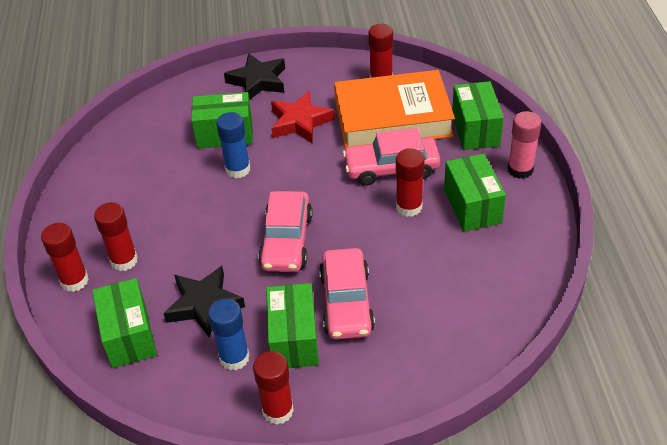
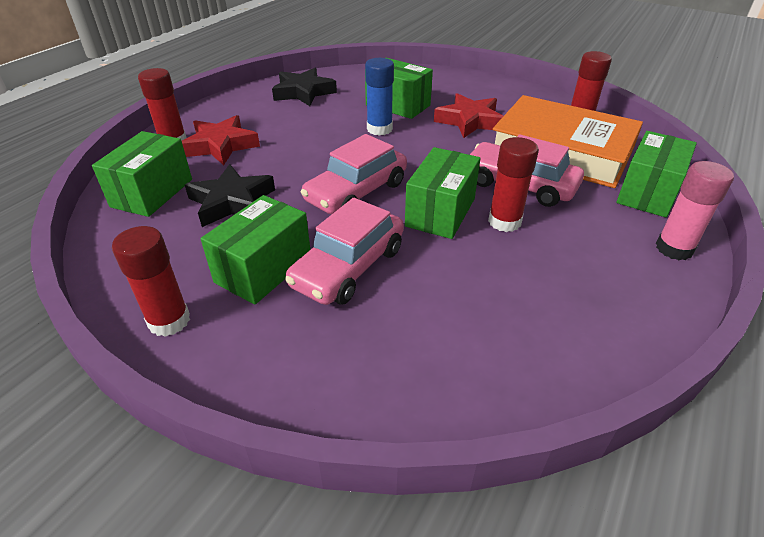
camera: 35 degrees right, 5 degrees down
red glue stick [94,202,138,271] -> red star [182,115,260,165]
blue glue stick [208,298,250,371] -> none
black star [224,53,285,100] -> black star moved to [272,68,337,106]
green box [444,154,506,232] -> green box moved to [405,147,481,239]

